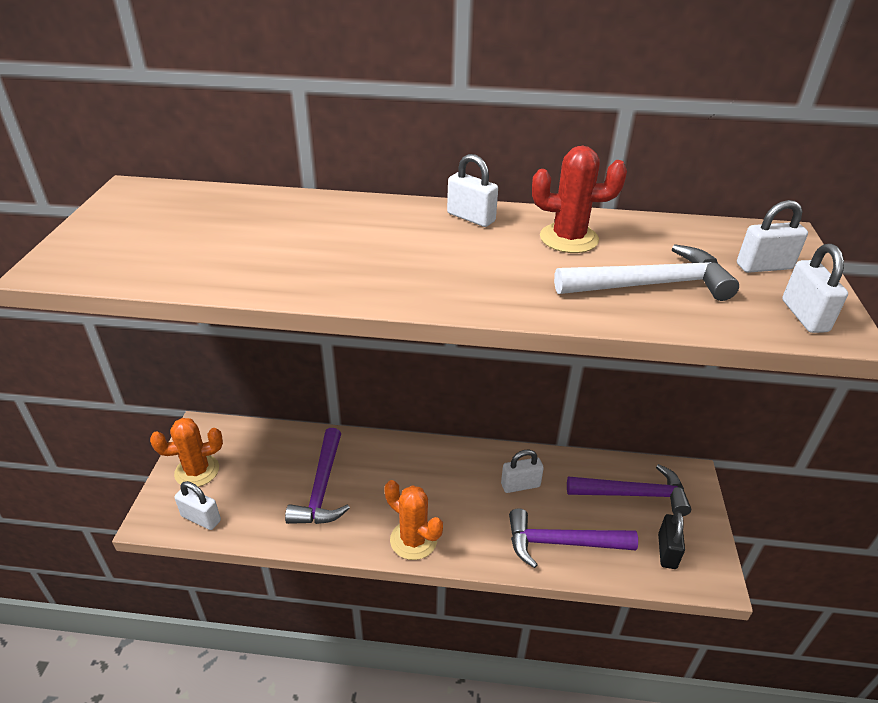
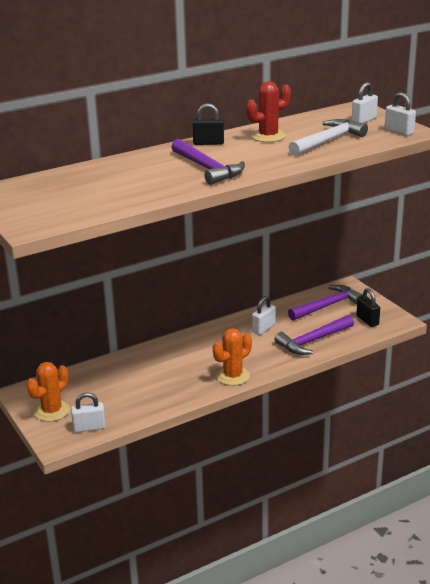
camera: 35 degrees left, 10 degrees down
purple hammer [285,428,350,524] -> purple hammer moved to [171,139,245,185]
orange cactus [384,480,443,560] -> orange cactus turned 45 degrees counterclockwise [213,328,252,386]
white padlock [447,154,498,227] -> black padlock [192,103,224,145]

